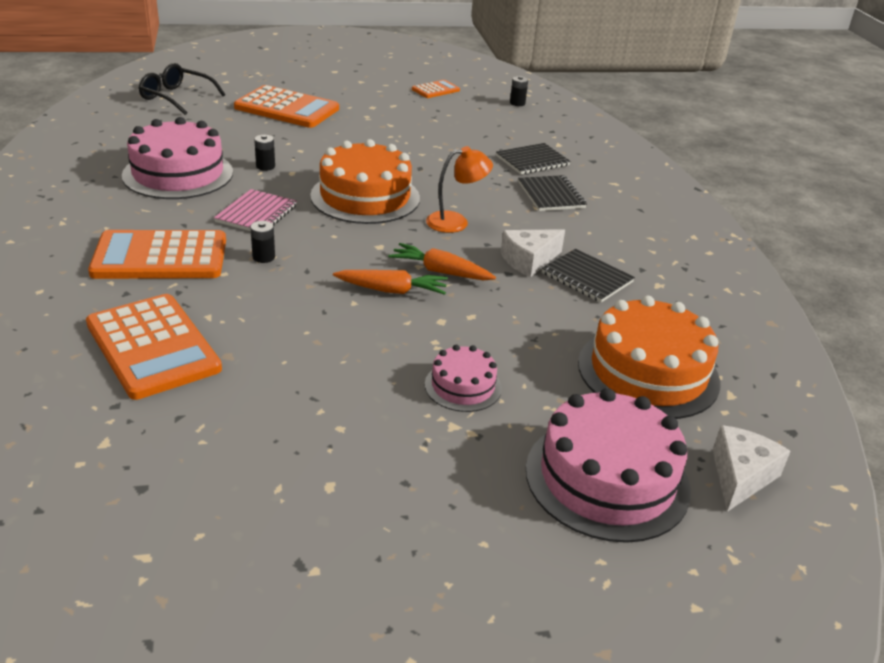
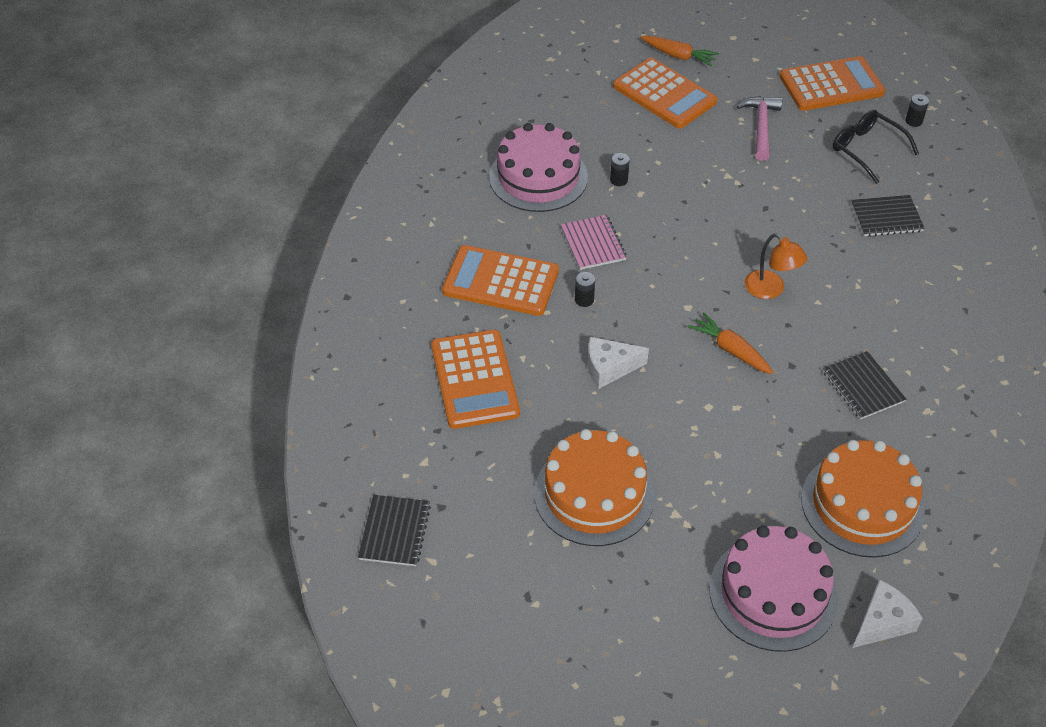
camera: 25 degrees right, 15 degrees up
black glasses [139,63,225,115] -> black glasses moved to [833,110,919,184]
pink notebook [214,189,297,231] -> pink notebook turned 60 degrees counterclockwise [561,215,627,270]
orange cake [310,139,420,224] -> orange cake moved to [534,429,655,546]
orange carrot [333,270,448,295] -> orange carrot moved to [641,36,719,66]
orange calculator [412,80,460,98] -> orange calculator [779,56,885,111], size x1.99
pink cake [425,345,502,412] -> none
orange lamp [426,146,493,233] -> orange lamp turned 45 degrees clockwise [744,233,807,299]
white cheese [501,229,565,277] -> white cheese moved to [588,337,649,389]
black notebook [518,175,587,211] -> black notebook moved to [358,495,431,566]
none -> pink hammer [737,96,782,161]

